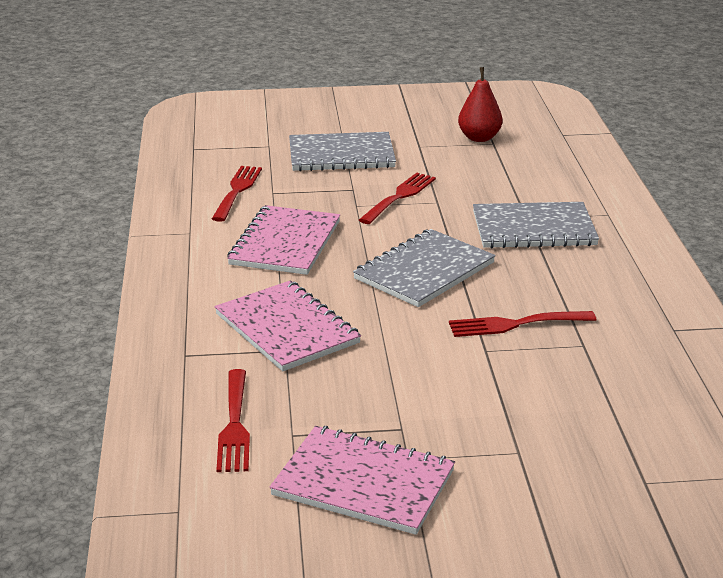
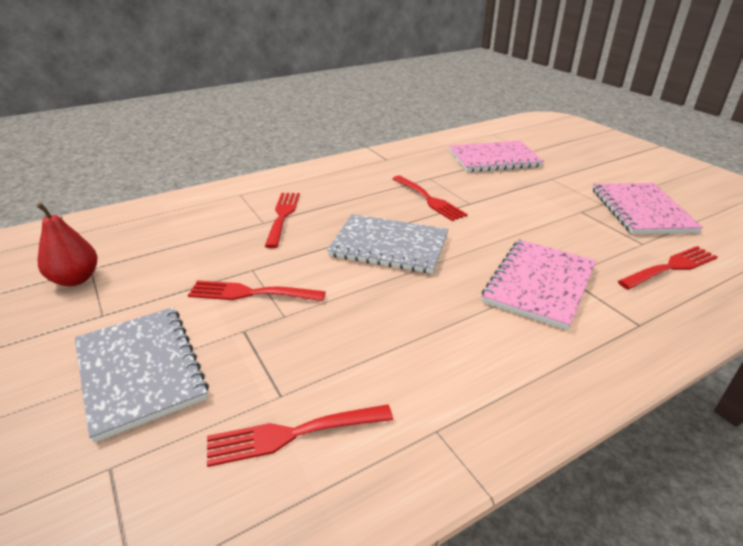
camera: 115 degrees left, 5 degrees up
pink notebook [227,205,340,275] -> pink notebook moved to [449,141,544,172]
grey notebook [473,202,599,248] -> red fork [265,193,300,248]

